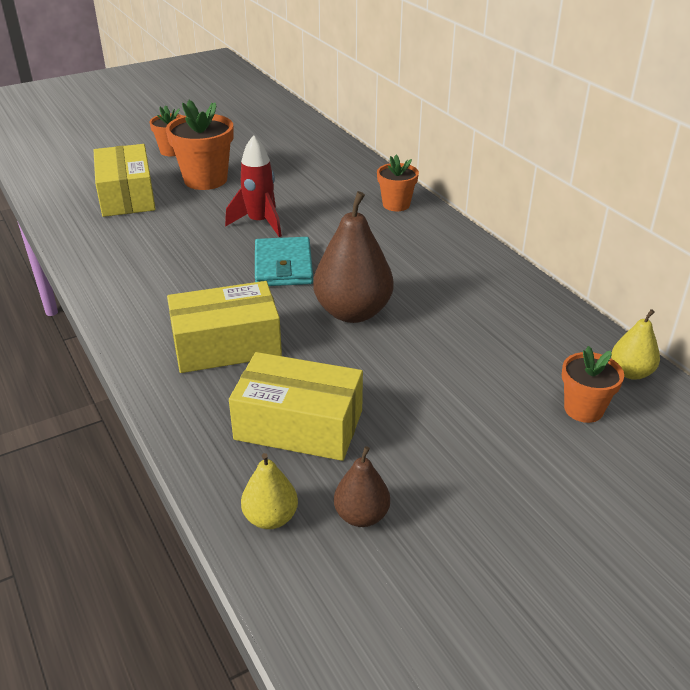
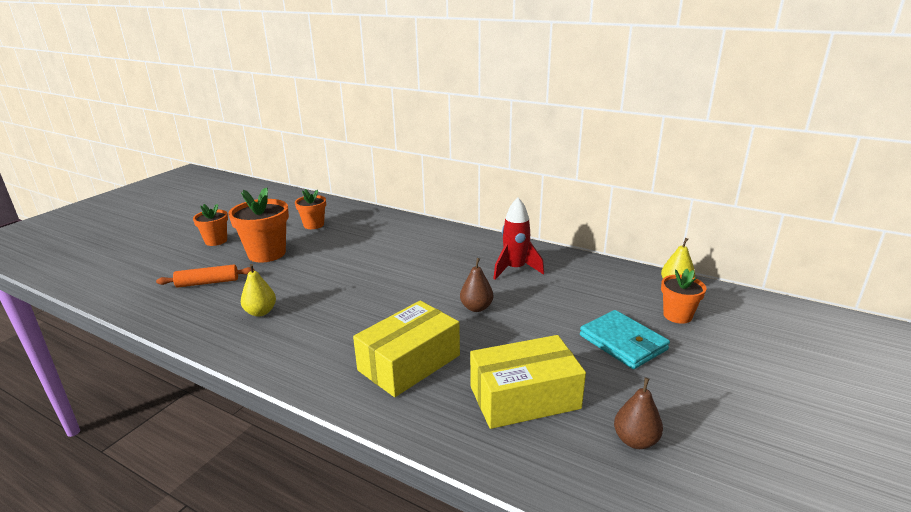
camera: 30 degrees left, 10 degrees down
yellow box [94,144,156,217] -> orange rolling pin [156,264,254,288]
red rocket [225,135,282,237] -> red rocket moved to [493,198,544,280]
yellow pear [241,453,298,529] -> yellow pear moved to [241,264,276,317]
turquoise wallet [255,237,313,286] -> turquoise wallet moved to [580,310,670,369]
brown pear [313,191,394,323] -> brown pear [460,258,493,312], size x0.53
orange flower pot [377,155,419,211] -> orange flower pot moved to [295,189,326,229]

